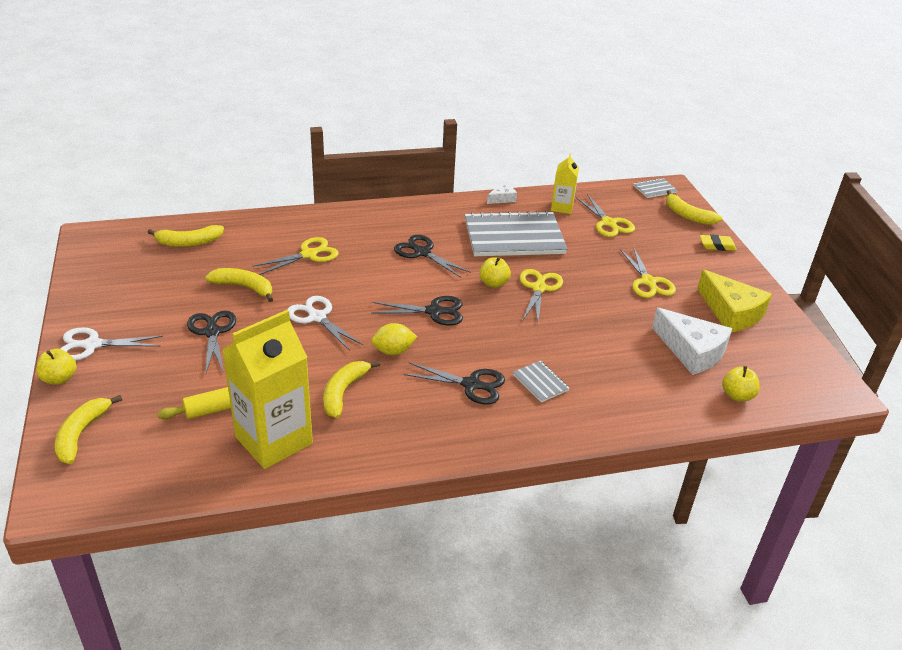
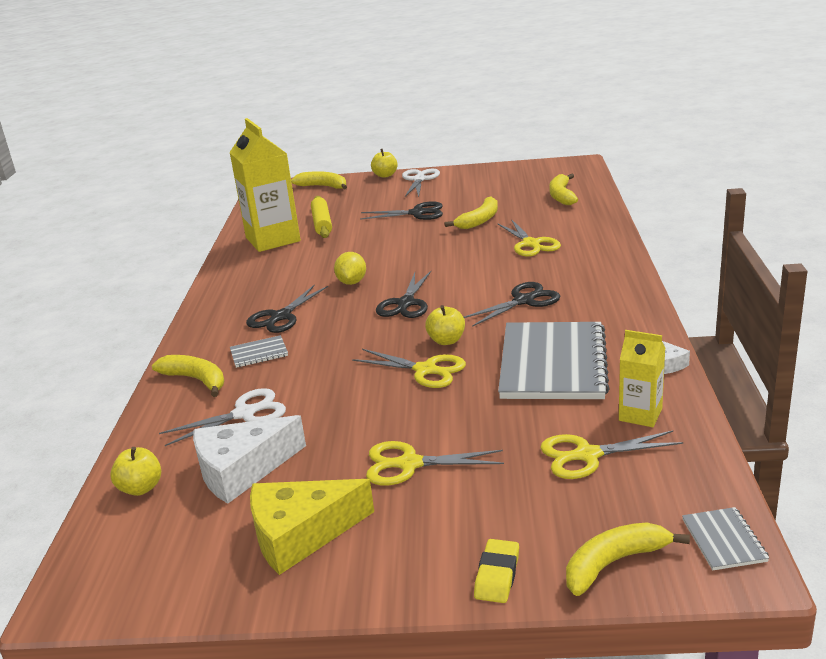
camera: 110 degrees right, 10 degrees down
white scissors [287,296,363,351] -> white scissors moved to [159,388,286,446]
yellow banana [323,360,380,418] -> yellow banana moved to [152,355,224,397]

